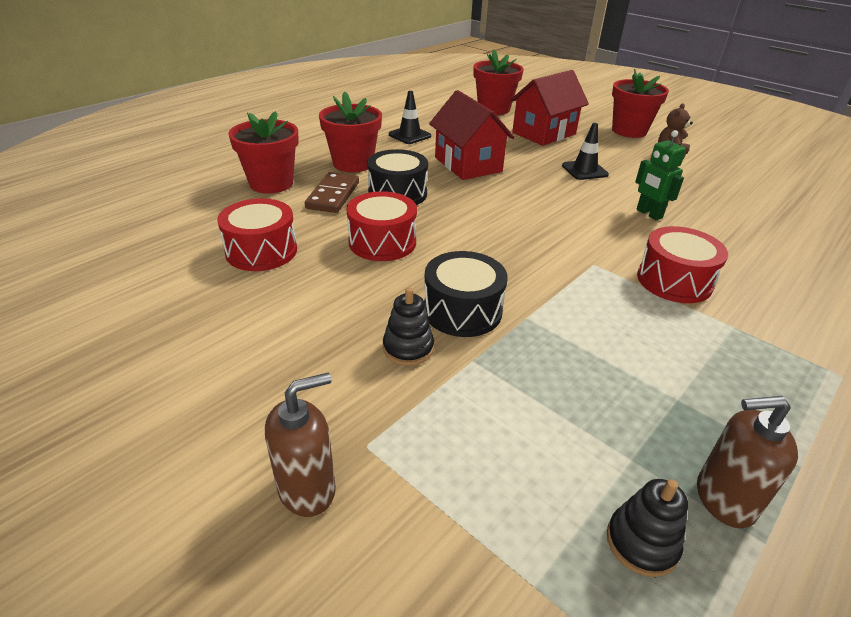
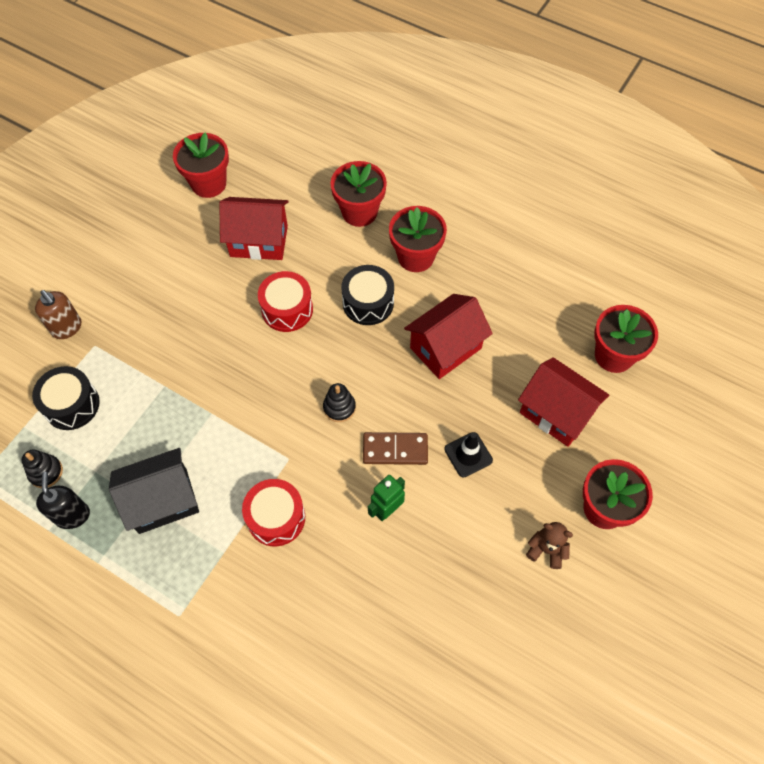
camera: 80 degrees right, 25 degrees up
red drum [217,198,297,271] -> red house [219,197,289,260]
brown domino [305,172,359,213] -> brown domino moved to [363,432,428,465]
black stacking toy [383,287,434,366] -> black stacking toy moved to [323,383,356,422]
black traffic cone [389,91,431,144] -> none
black drum [424,251,508,337] -> black drum moved to [32,366,100,430]
brown soap dispenser [697,396,798,528] -> black soap dispenser [36,472,90,529]
none -> black house [109,448,199,534]
none -> red flower pot [173,132,229,198]

